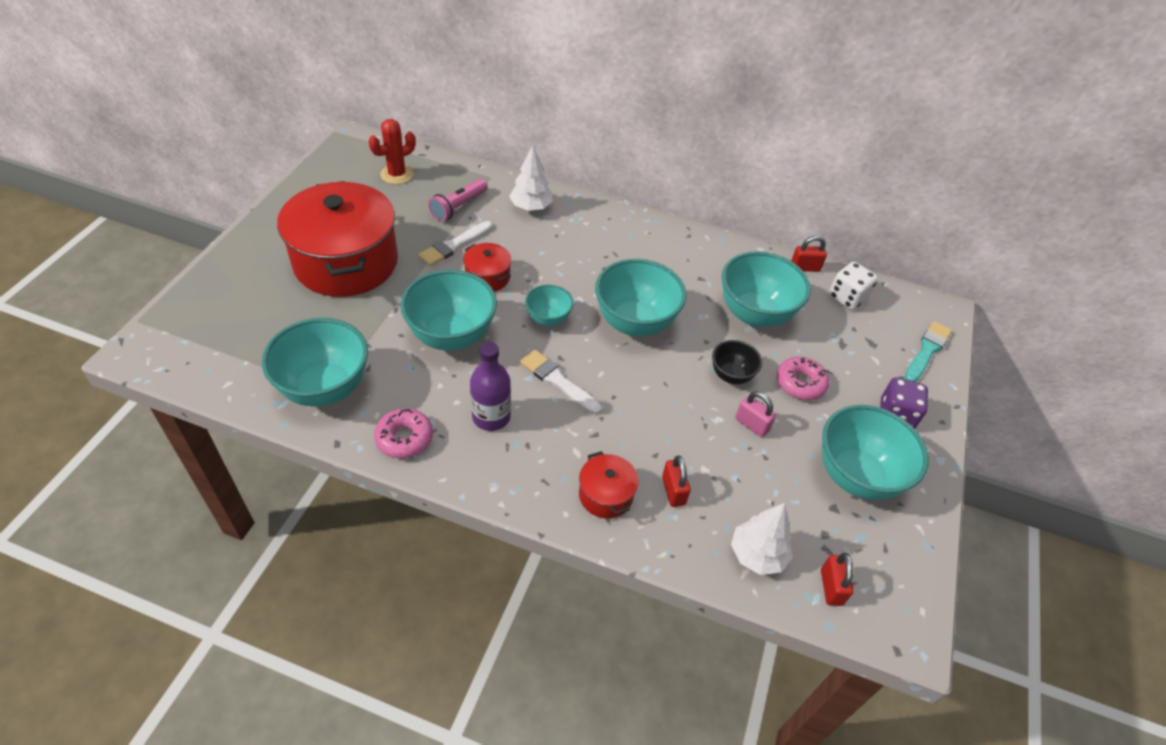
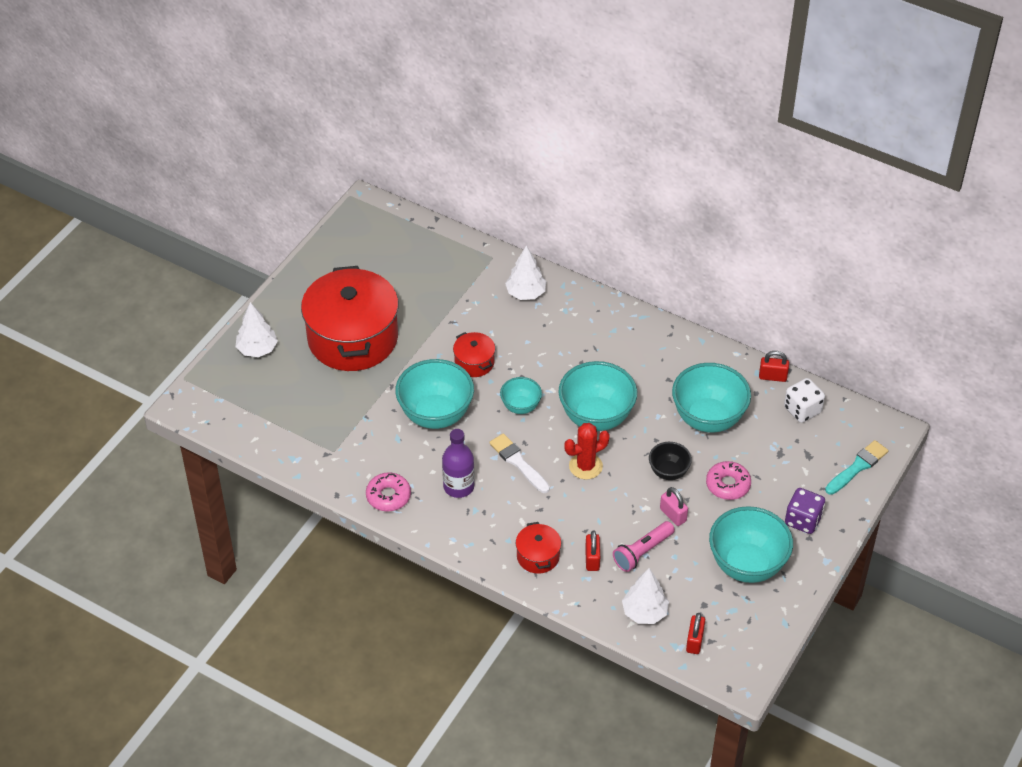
camera: 15 degrees right, 0 degrees up
turquoise bowl [262,318,368,407] -> none
red cactus [369,119,416,184] -> red cactus moved to [564,423,610,480]
white brush [418,221,492,266] -> none
pink flashlight [428,179,488,222] -> pink flashlight moved to [613,521,675,572]
none -> white tree [235,302,278,357]

